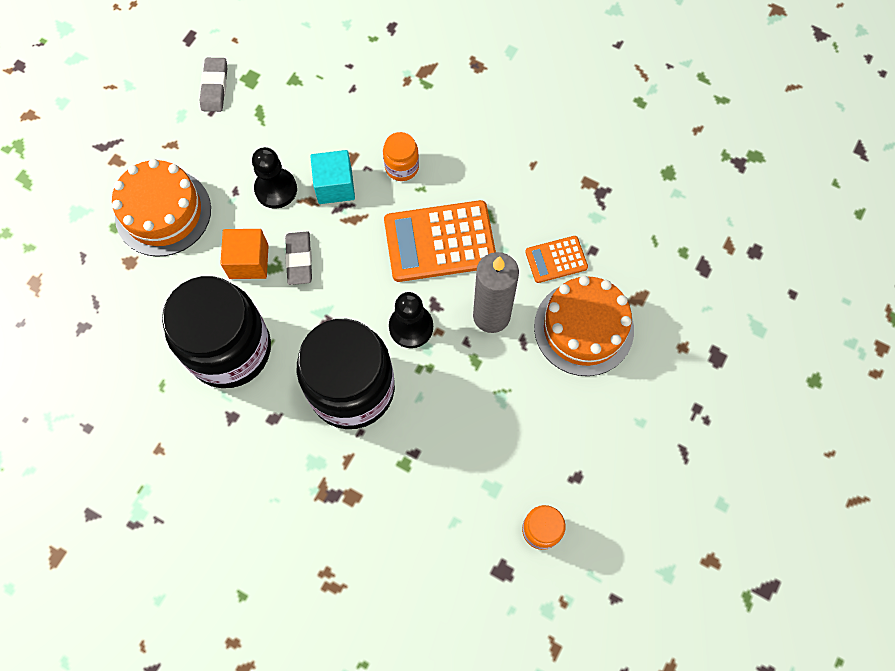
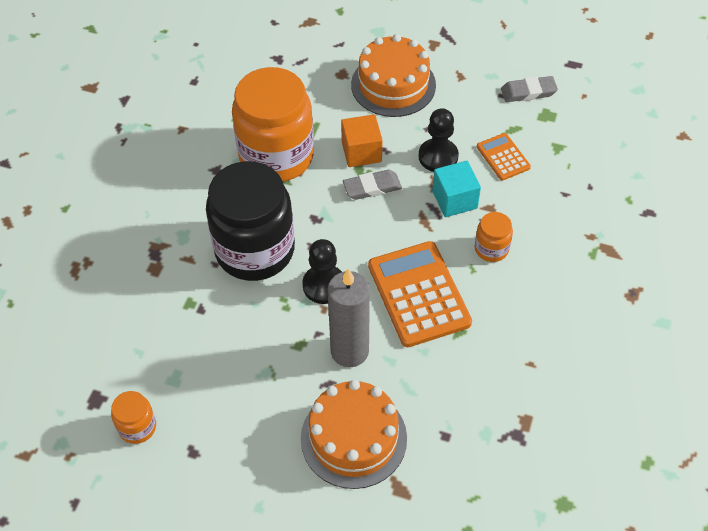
camera: 80 degrees right, 15 degrees down
black jar [162,276,271,388] -> orange jar [232,67,314,182]
orange calculator [525,236,588,283] -> orange calculator moved to [477,133,531,181]

